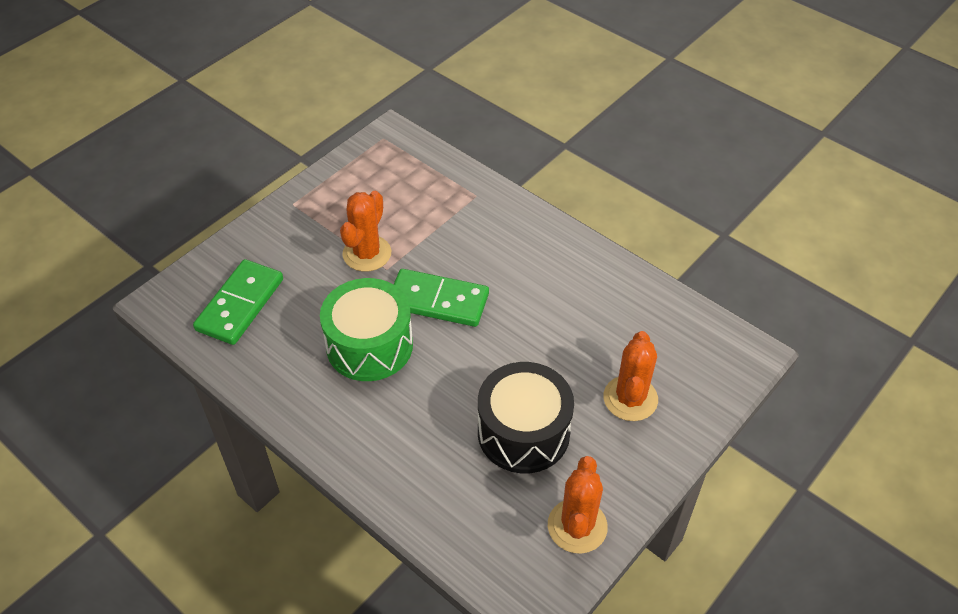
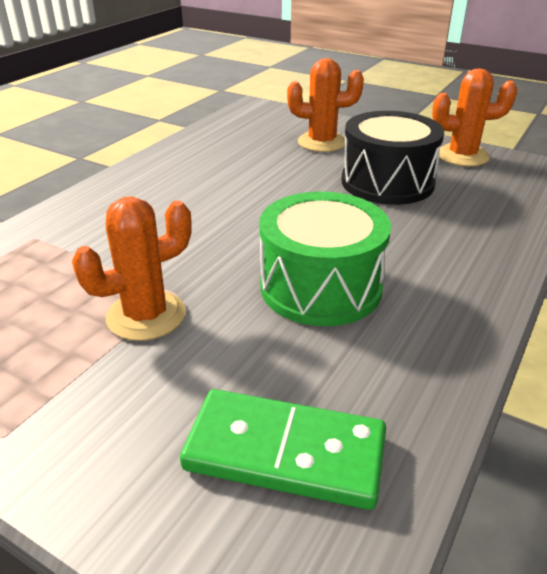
camera: 100 degrees left, 15 degrees down
orange cactus [340,191,391,272] -> orange cactus turned 45 degrees counterclockwise [72,196,192,341]
green domino [393,269,489,327] -> none

